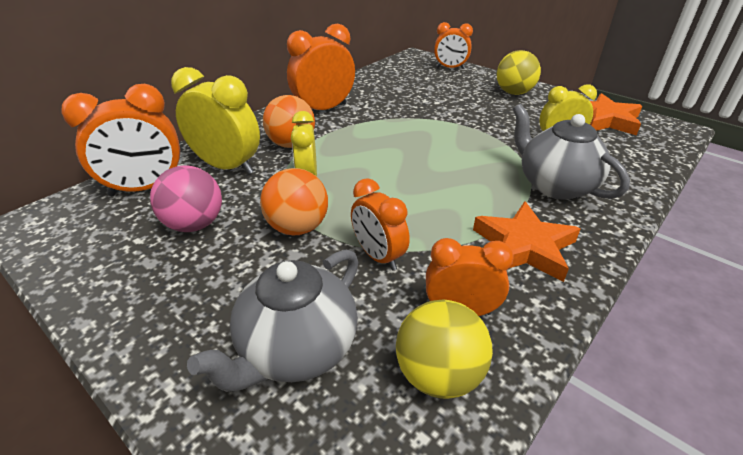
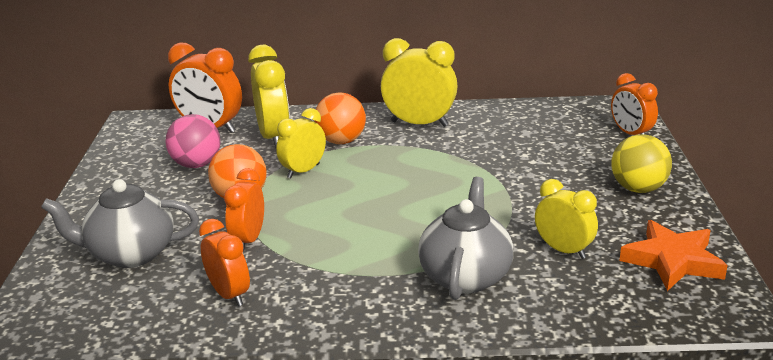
camera: 50 degrees right, 10 degrees down
orange clock [287,24,355,110] -> yellow clock [381,38,458,127]
yellow ball [396,300,493,399] -> none
orange star [473,201,580,282] -> none

